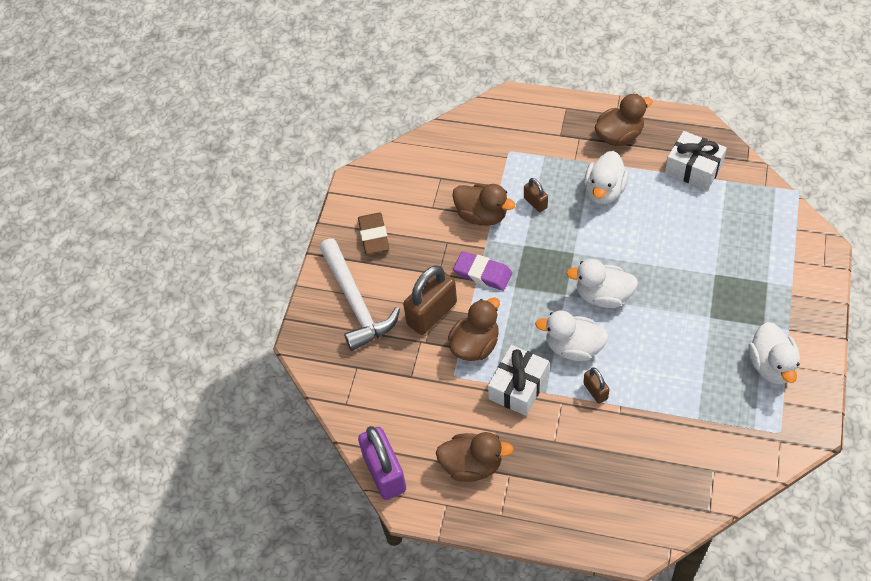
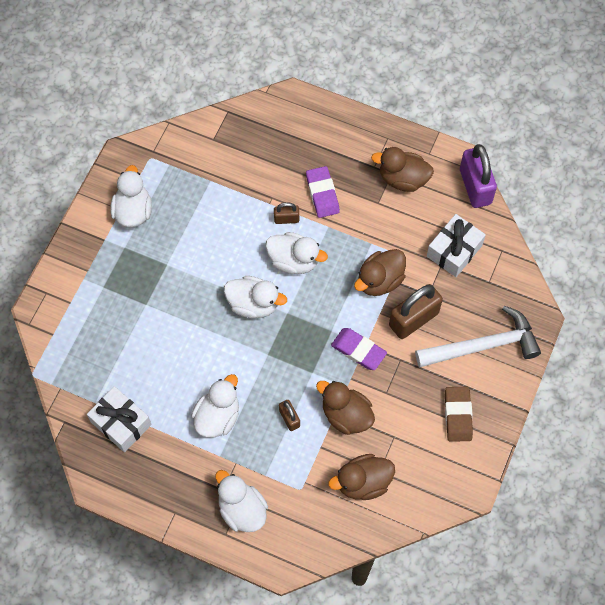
camera: 175 degrees left, 10 degrees up
white hammer [319,239,400,351] -> white hammer turned 90 degrees clockwise [415,306,541,368]
white gift [488,345,549,416] -> white gift moved to [427,214,486,277]
brown padlock [583,367,610,404] -> brown padlock turned 75 degrees counterclockwise [274,202,299,224]
brown duck [595,94,653,146] -> brown duck moved to [328,454,395,500]
none -> white duck [215,470,268,532]
none -> purple eraser [306,166,340,218]

